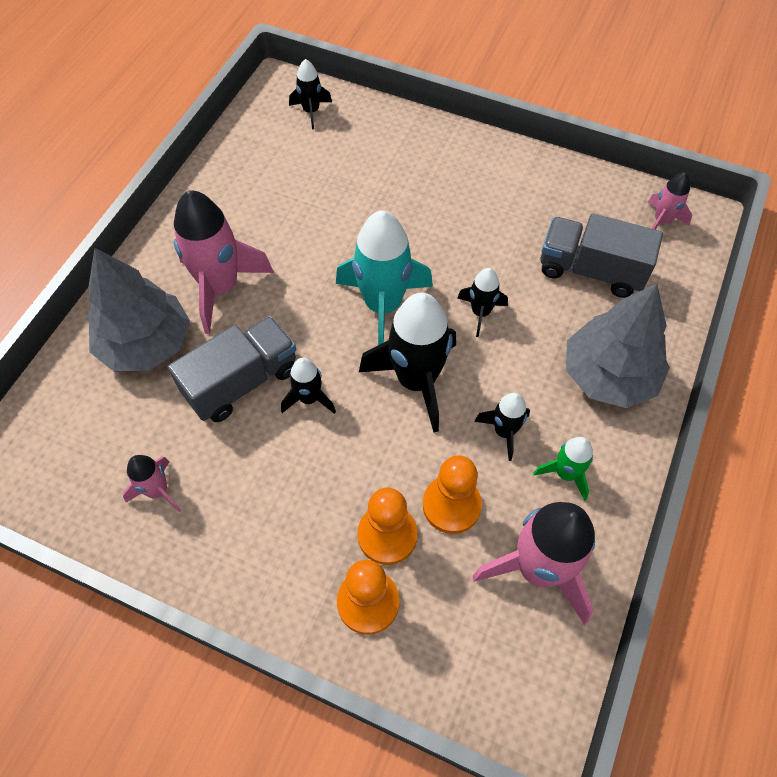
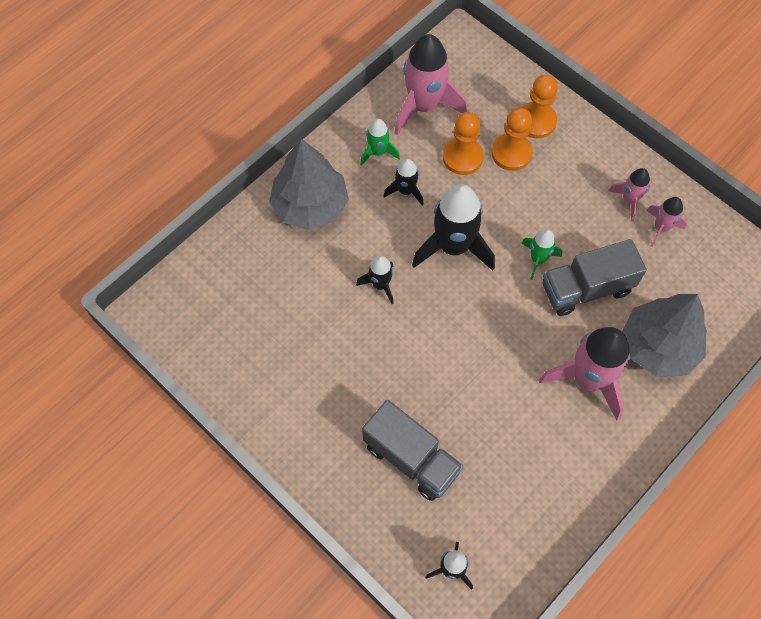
camera: 160 degrees left, 5 degrees up
black rocket [281,358,336,414] -> green rocket [521,229,562,280]
turquoise rocket [336,210,433,345] -> none
grey truck [540,213,663,298] -> grey truck moved to [362,400,463,501]
pink rocket [647,173,692,230] -> pink rocket moved to [608,168,651,221]

